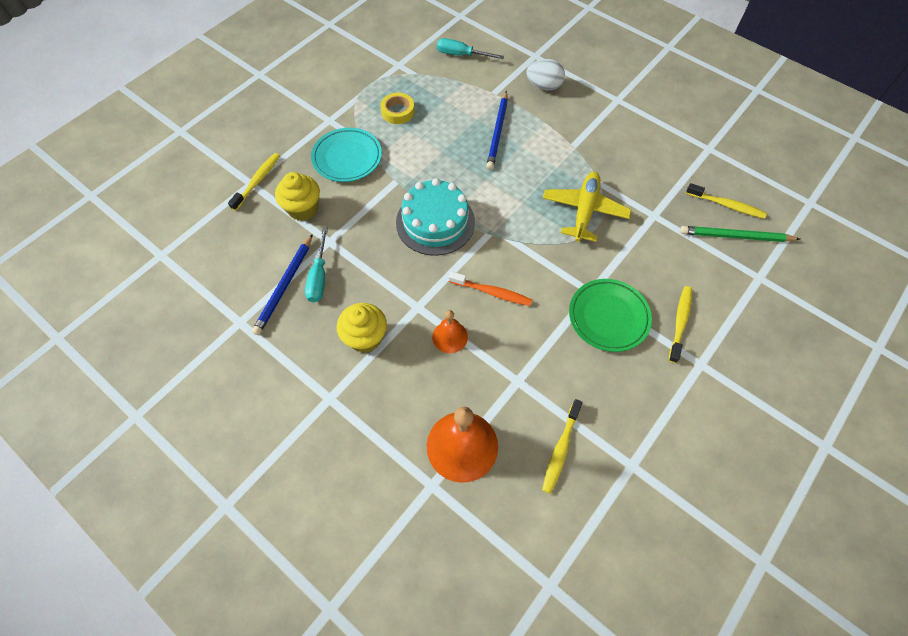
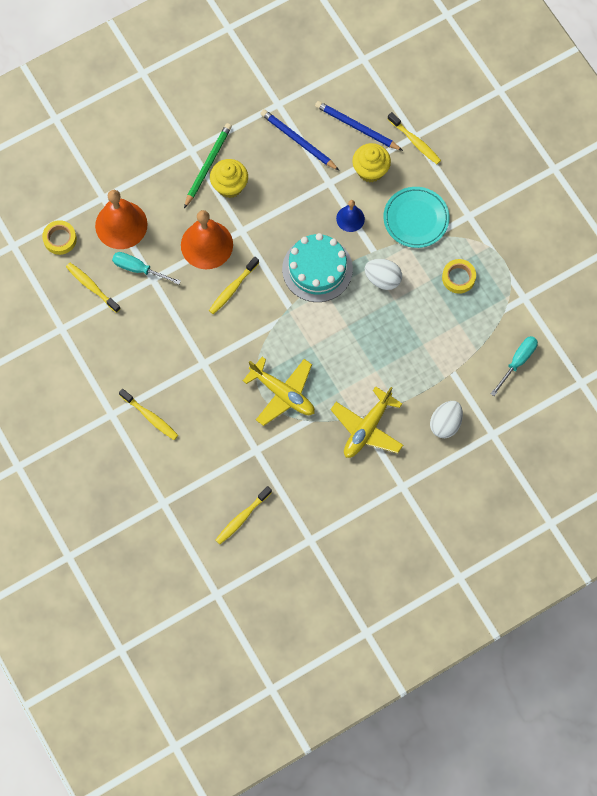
camera: 110 degrees right, 10 degrees up
turquoise screwdriver [305,228,328,302] -> turquoise screwdriver moved to [112,252,181,285]
orange bell [432,310,468,353] -> orange bell [181,210,233,269], size x1.84
orange toothbrush [449,271,532,306] -> yellow toothbrush [209,257,259,314]
blue pencil [486,91,508,170] -> blue pencil moved to [315,101,403,151]
green plate [569,279,652,352] -> none
green pencil [680,226,800,242] -> green pencil moved to [184,123,232,208]
none -> yellow tape [42,220,77,255]
none -> yellow plane [330,386,403,458]
none -> blue bell [336,200,365,232]
none -> white egg [365,259,402,290]

